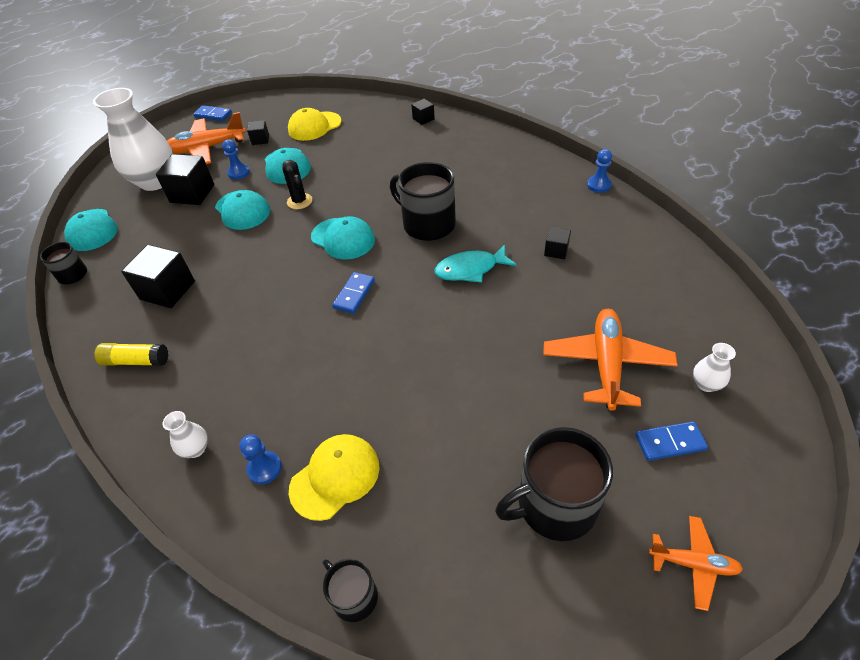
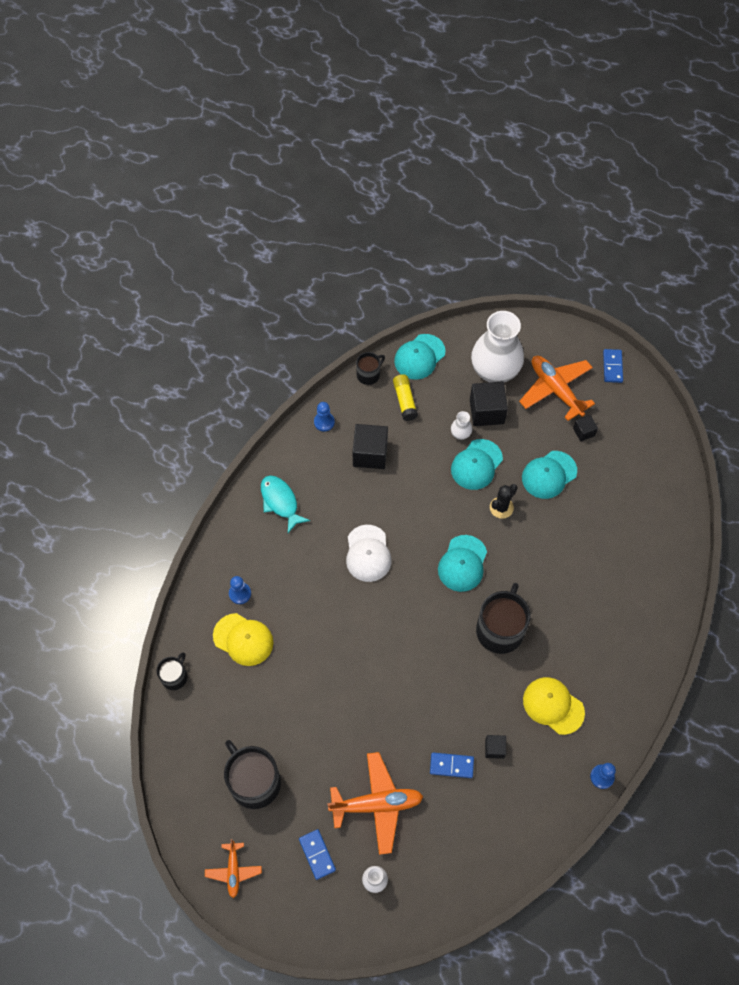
camera: 70 degrees right, 15 degrees up
yellow glue stick [94,343,168,366] -> yellow glue stick moved to [393,374,418,421]
white vase [163,411,208,458] -> white vase moved to [451,411,472,440]
blue pawn [222,139,250,180] -> blue pawn moved to [314,402,335,432]
yellow cap [288,108,341,141] -> yellow cap moved to [523,677,585,735]
blue domino [332,272,375,314] -> blue domino moved to [430,752,474,778]
black cube [411,99,435,125] -> none
turquoise fish [435,244,517,283] -> turquoise fish moved to [261,475,310,533]
none -> white cap [346,525,392,582]

